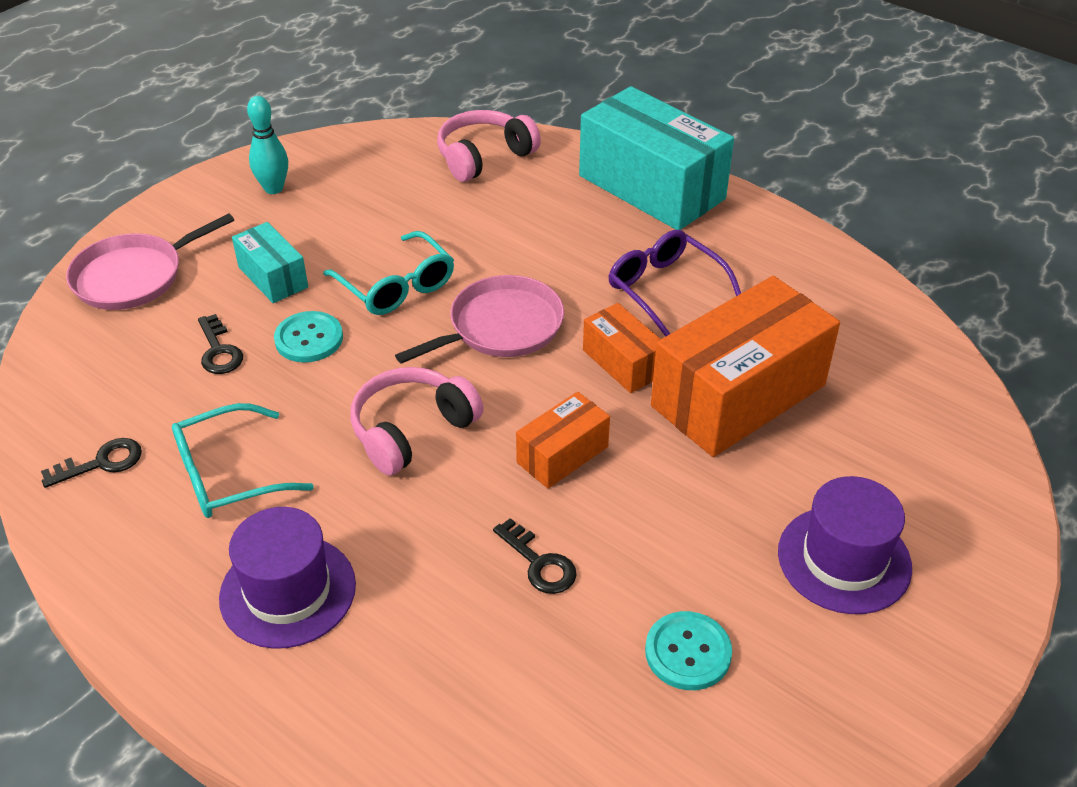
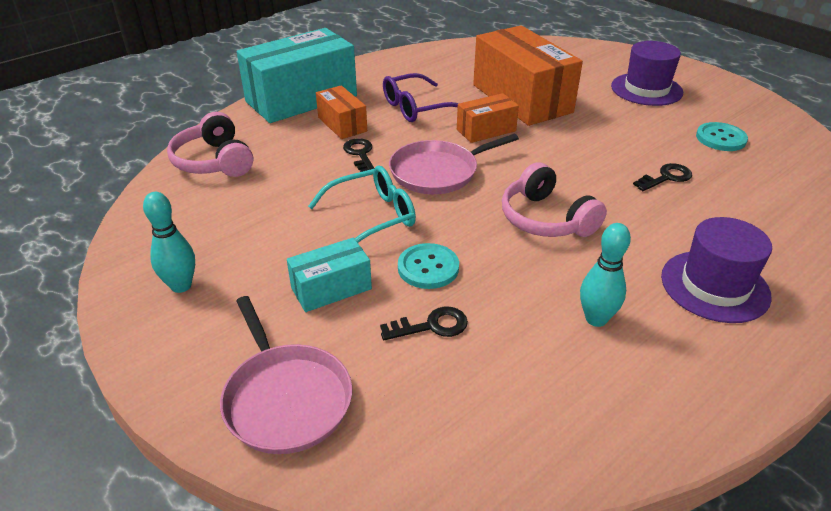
camera: 80 degrees left, 5 degrees down
black key [41,438,142,488] -> black key moved to [343,138,374,172]
turquoise glasses [172,403,314,518] -> turquoise bowling pin [580,223,631,327]
pink pan [395,275,564,364] -> pink pan turned 90 degrees counterclockwise [389,134,519,194]
orange box [516,392,610,489] -> orange box moved to [316,85,367,139]

